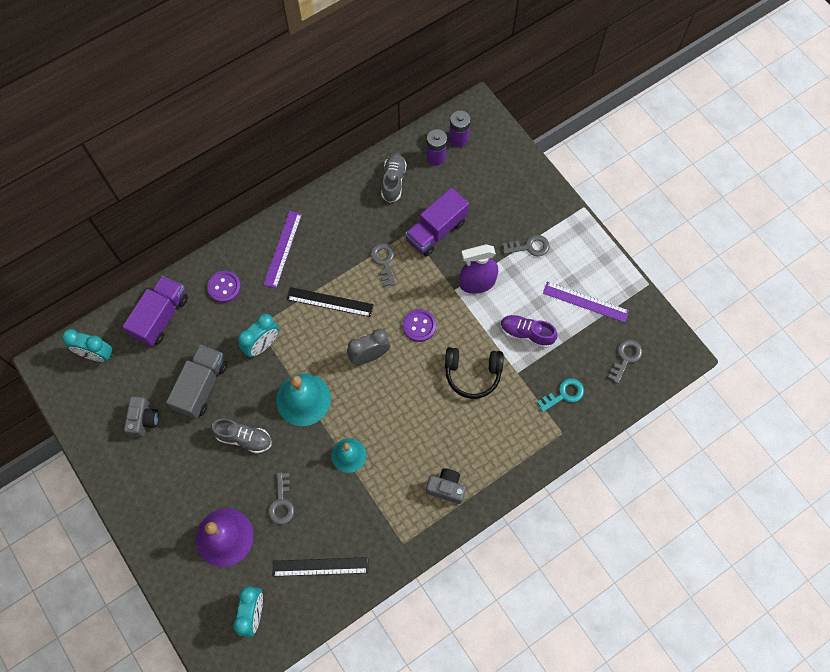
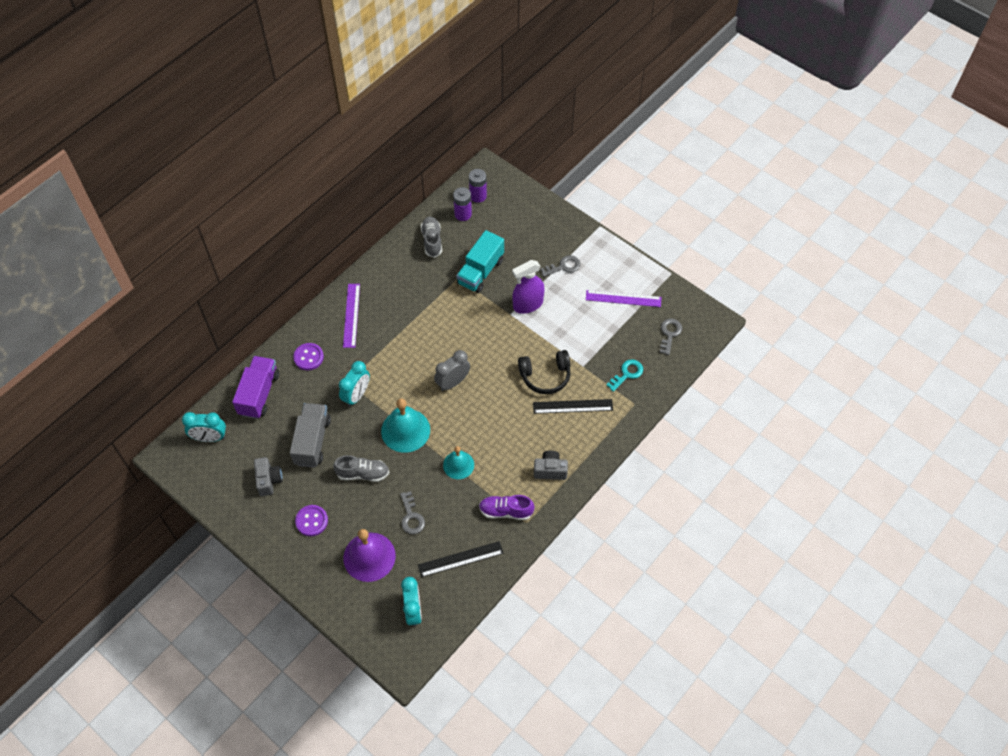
camera: 15 degrees left, 10 degrees down
black ruler [287,287,374,317] -> black ruler moved to [533,399,613,414]
grey key [371,243,395,287] -> none
purple button [403,309,436,342] -> purple button moved to [295,505,328,536]
purple truck [405,188,469,257] -> turquoise truck [456,230,504,293]
purple shoe [500,315,558,348] -> purple shoe moved to [479,495,535,520]

